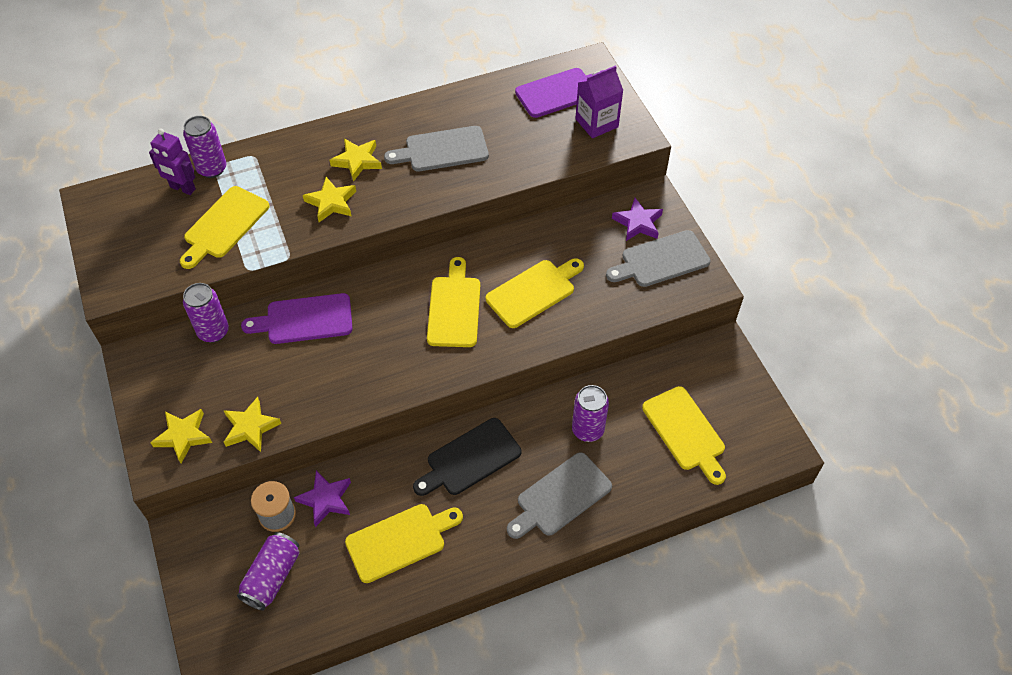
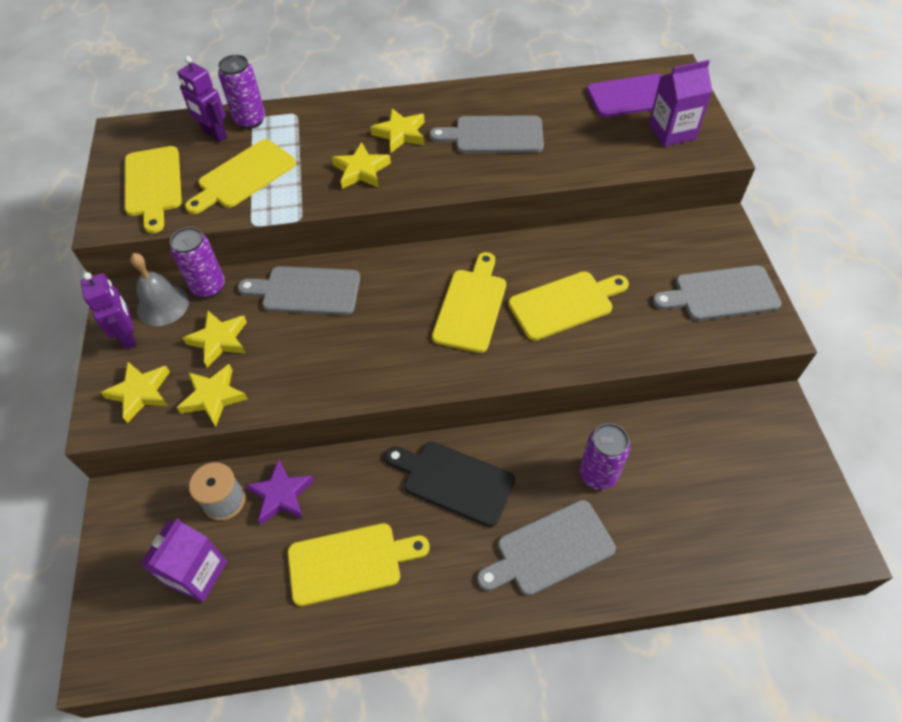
camera: 15 degrees right, 0 degrees up
purple can [237,532,300,611] -> purple carton [140,518,228,602]
purple cutting board [241,293,353,344] -> grey cutting board [238,266,360,315]
black cutting board [413,418,521,496] -> black cutting board turned 45 degrees clockwise [385,442,515,527]
purple star [612,198,663,241] -> none
yellow cutting board [642,386,726,485] -> yellow cutting board moved to [125,146,182,233]
none -> purple robot [81,272,137,350]
none -> grey bell [130,253,189,326]
none -> yellow star [183,311,247,368]

